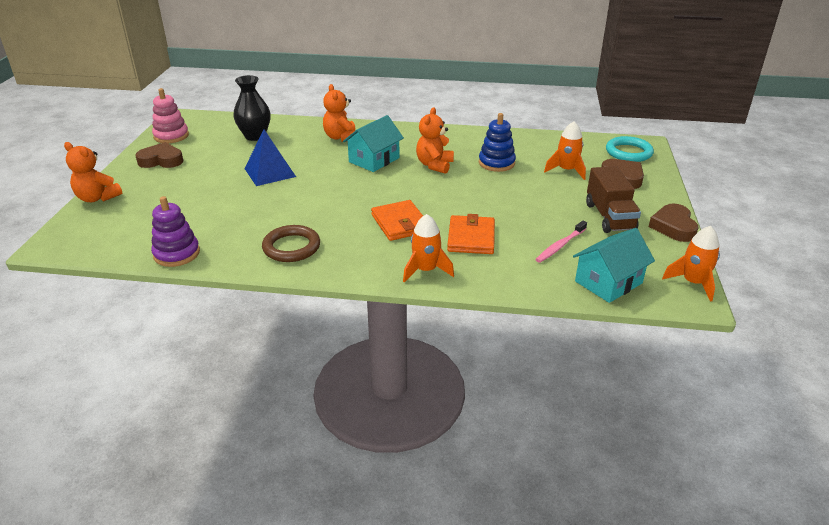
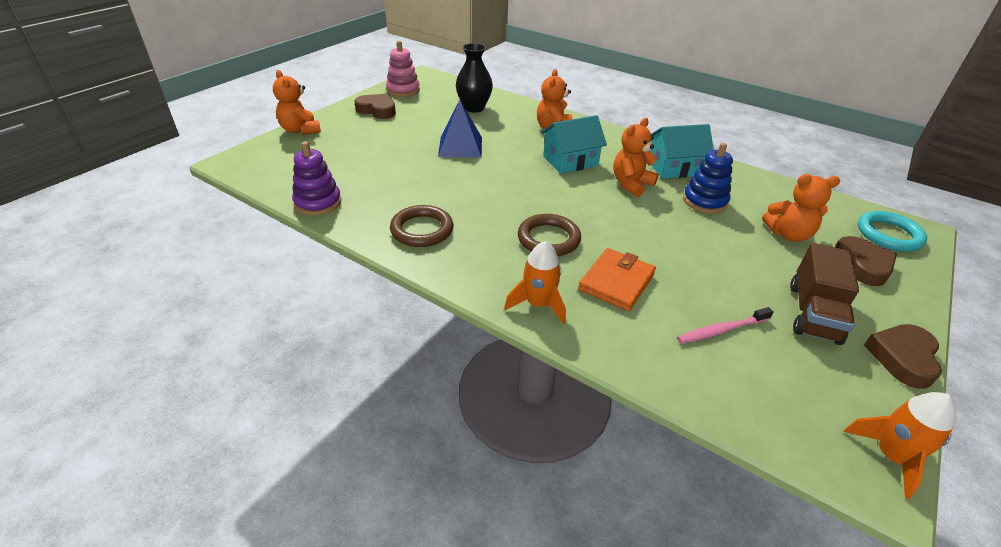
camera: 25 degrees right, 5 degrees up
orange wallet [371,200,423,241] -> brown ring [518,214,581,256]
orange rocket [544,121,586,180] -> orange teddy bear [762,174,840,242]
turquoise house [573,228,655,303] -> turquoise house moved to [650,124,714,179]

